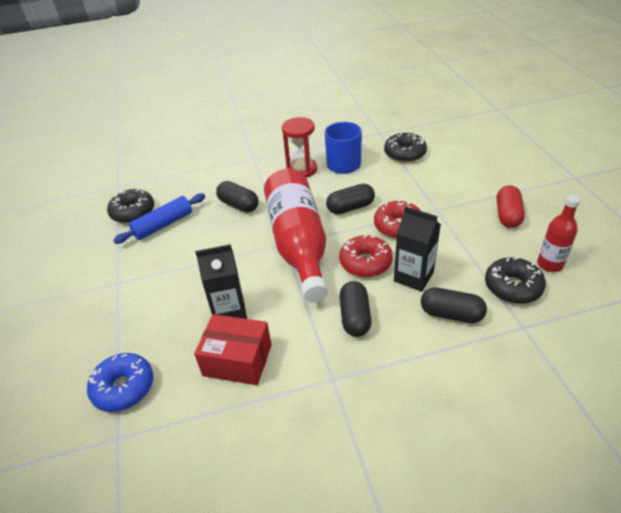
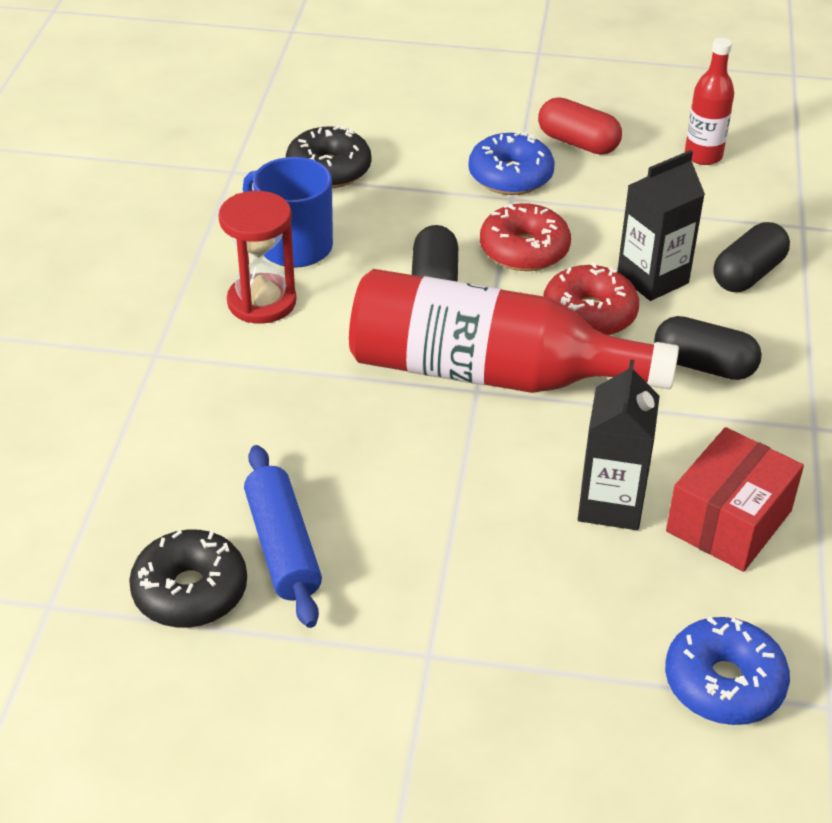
camera: 70 degrees left, 0 degrees up
black capsule [216,181,259,212] -> none
black donut [485,257,546,304] -> none
none -> blue donut [469,132,555,195]

